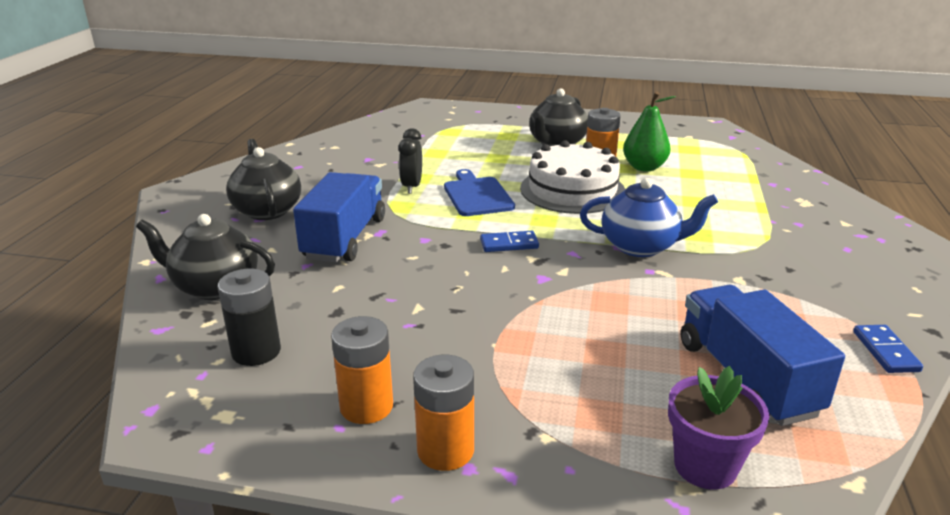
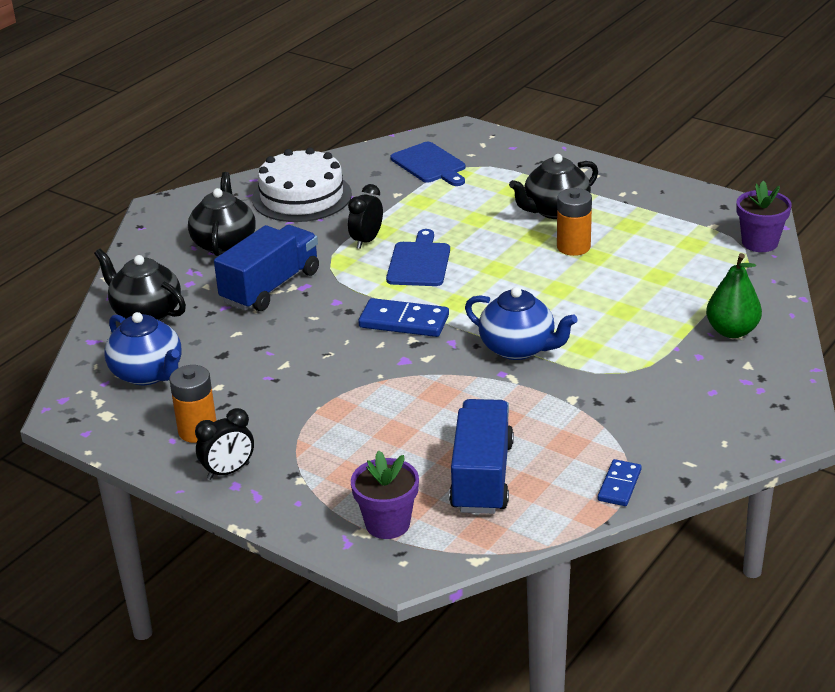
camera: 25 degrees right, 5 degrees up
black battery [217,269,281,366] -> blue teapot [104,312,182,385]
orange battery [413,355,474,471] -> black clock [195,408,254,480]
blue domino [480,231,539,252] -> blue domino [359,298,449,337], size x1.60
white cake [520,141,626,214] -> white cake moved to [252,148,352,222]
green pear [623,92,676,172] -> green pear moved to [706,253,762,338]
none -> blue cutting board [390,142,465,186]
none -> purple flower pot [736,181,792,252]

